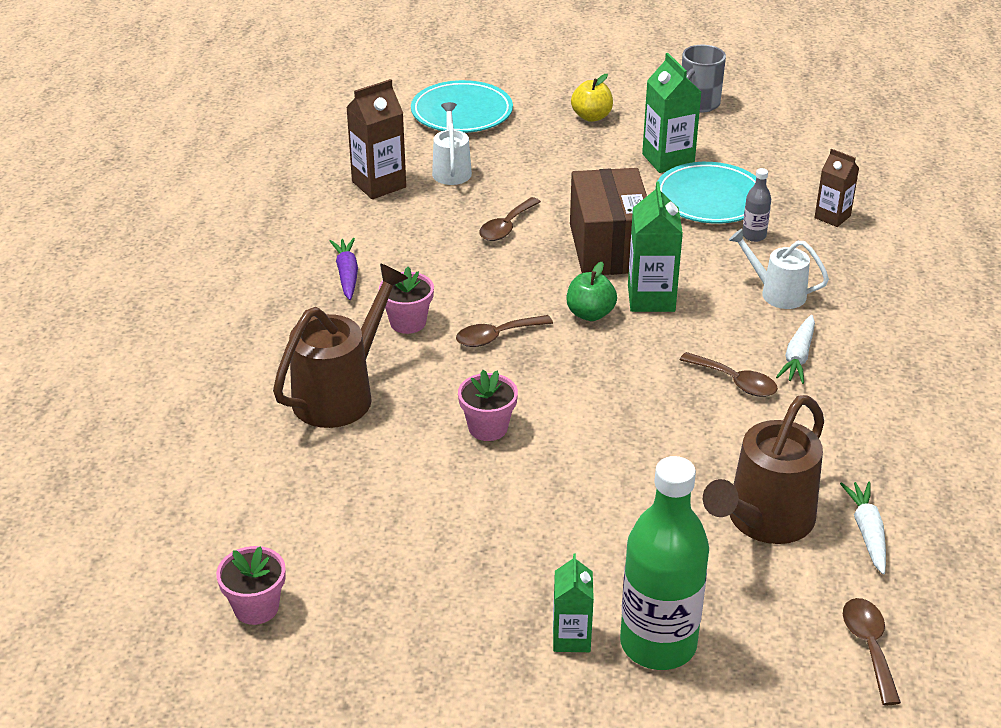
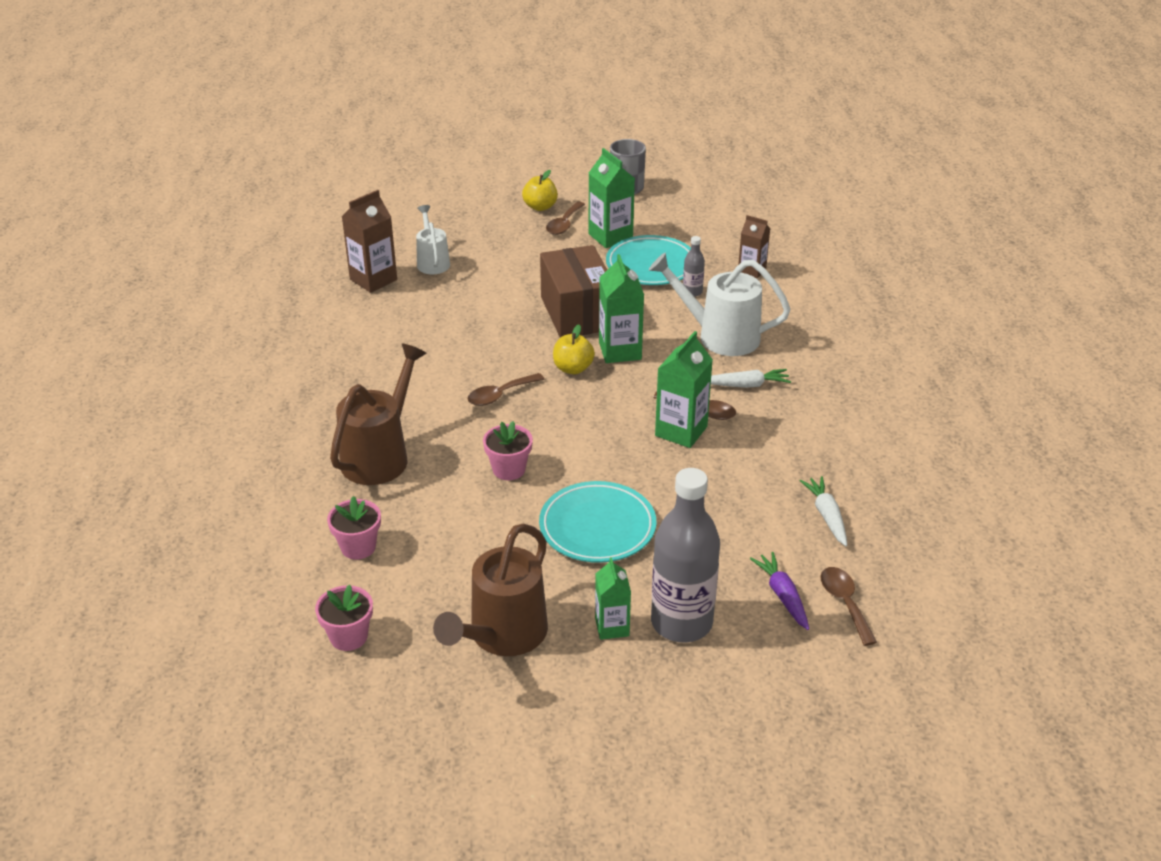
camera: 10 degrees left, 0 degrees up
purple carrot [330,238,358,300] -> purple carrot moved to [750,552,809,630]
pink flower pot [379,267,434,334] -> pink flower pot moved to [327,496,381,560]
turquoise plate [411,80,513,133] -> turquoise plate moved to [539,481,656,563]
brown spoon [479,197,541,241] -> brown spoon moved to [546,202,585,235]
green apple [567,262,617,321] -> yellow apple [553,324,595,374]
green bottle [620,456,709,670] -> grey bottle [651,468,720,642]
brown watering can [703,395,824,544] -> brown watering can moved to [433,524,548,656]
white watering can [729,229,829,309] -> white watering can [649,253,791,356], size x1.66
white carrot [776,315,815,384] -> white carrot turned 105 degrees counterclockwise [711,369,791,388]
none -> green carton [655,331,713,448]

